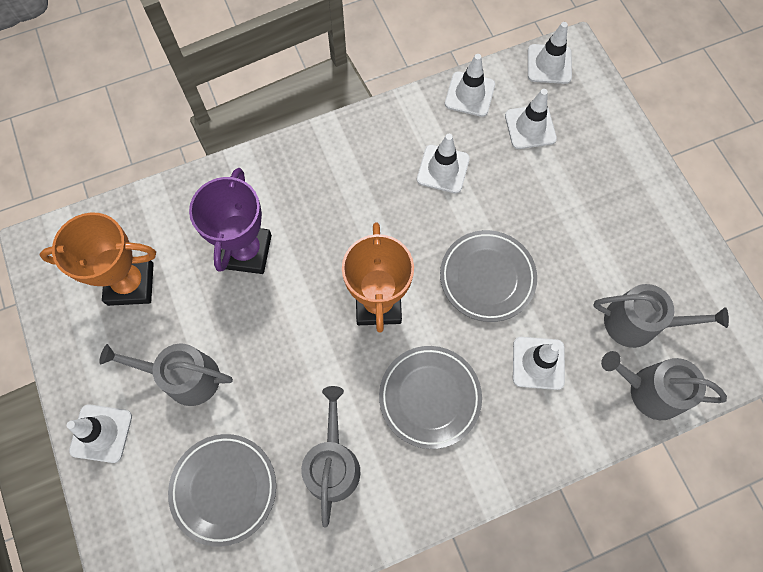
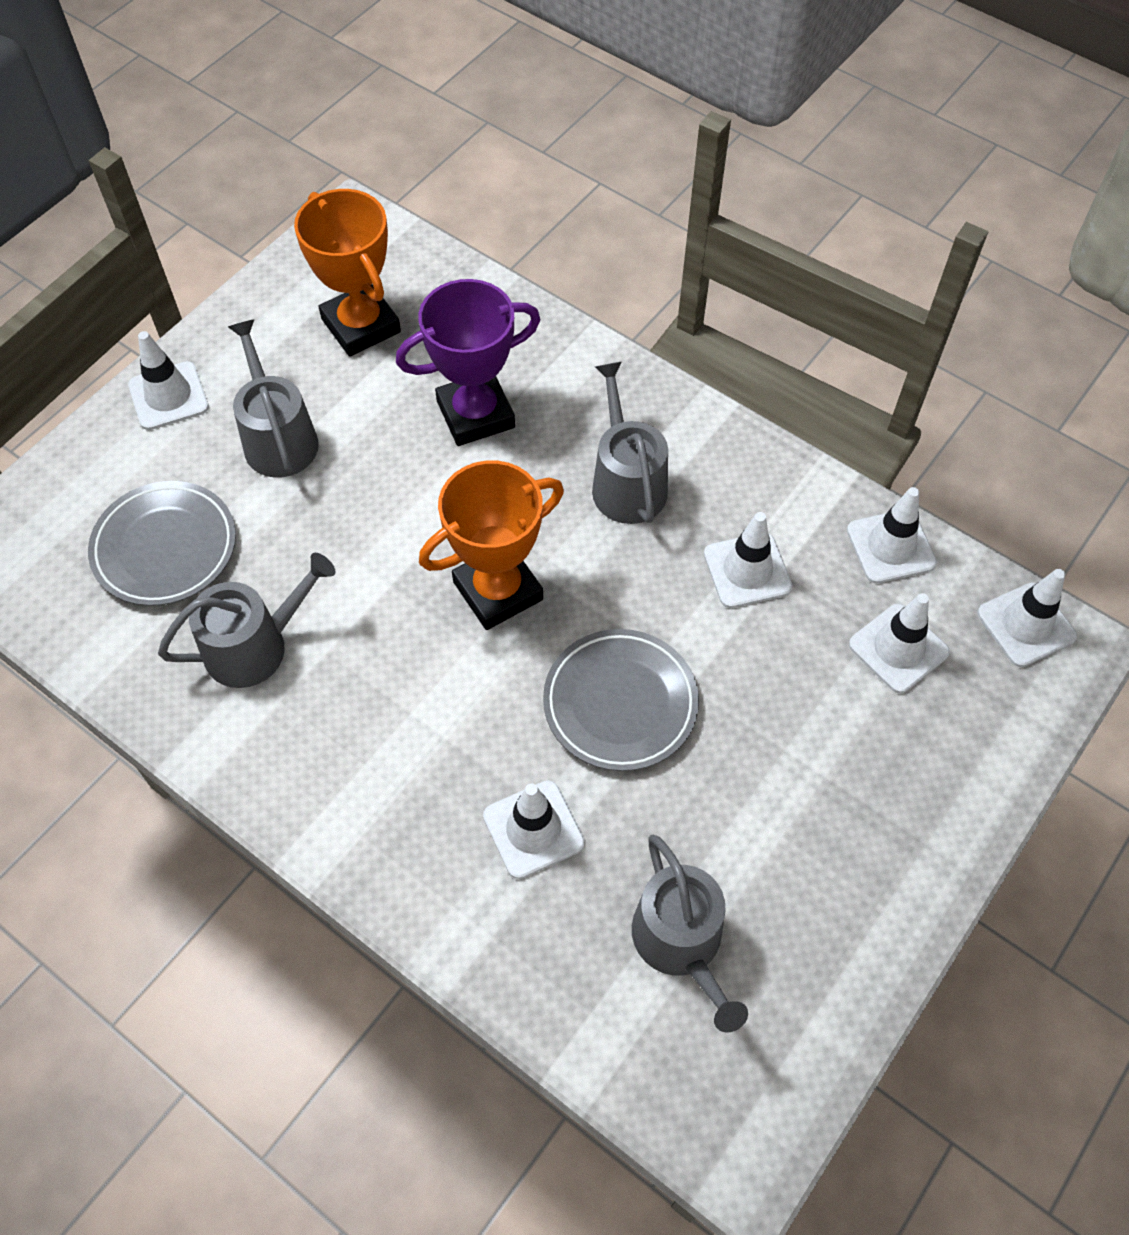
camera: 60 degrees right, 10 degrees down
grey plate [379,346,482,449] -> none
grey watering can [601,351,727,420] -> grey watering can moved to [592,362,668,524]

